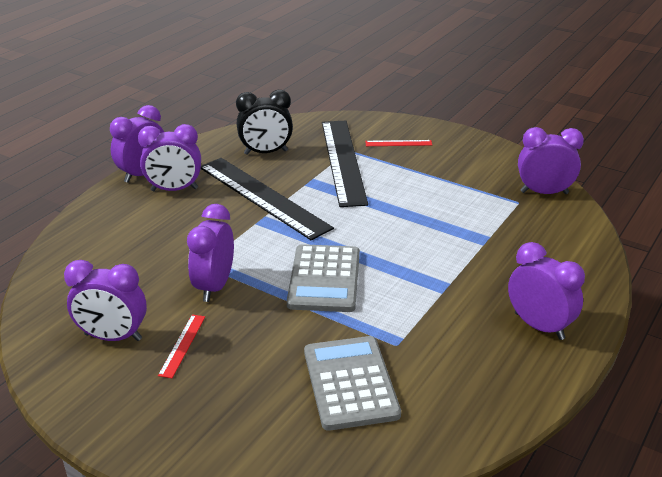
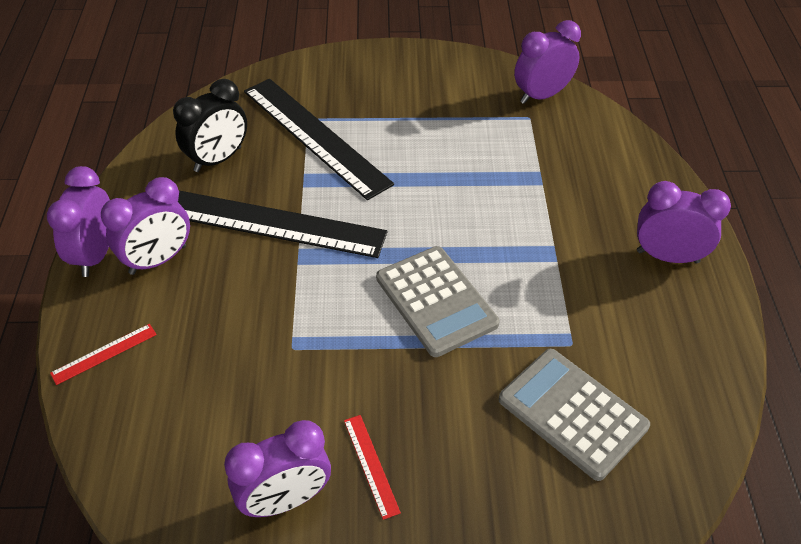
camera: 35 degrees left, 15 degrees up
purple clock [187,204,234,302] -> none
red ruler [365,140,432,146] -> red ruler moved to [50,324,157,385]

